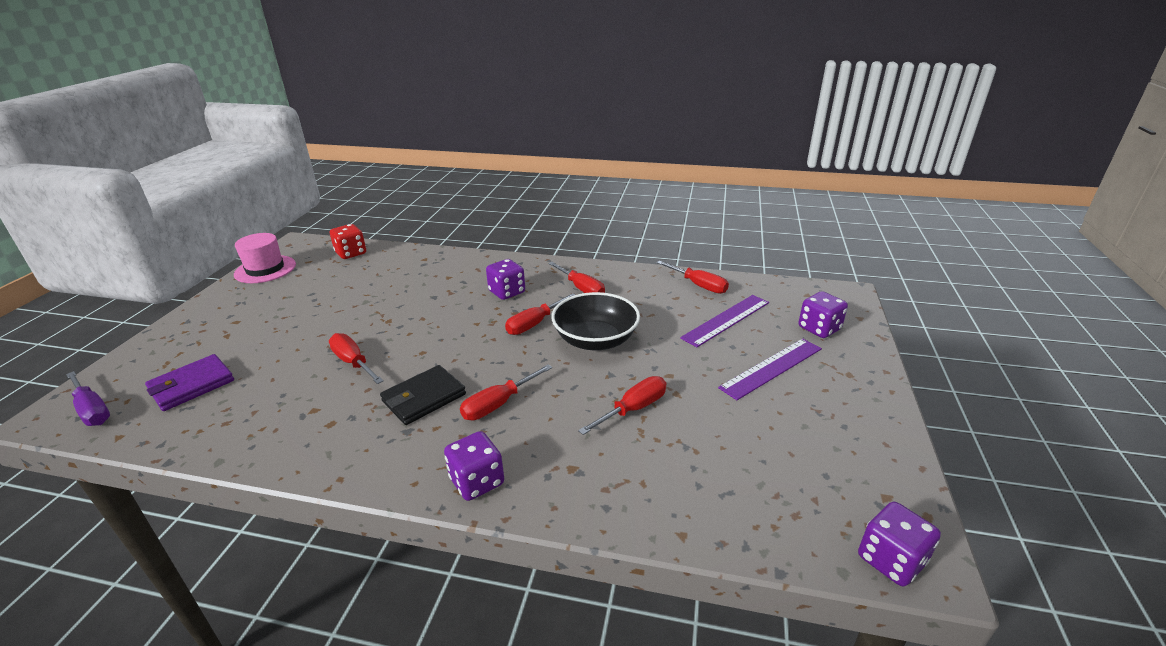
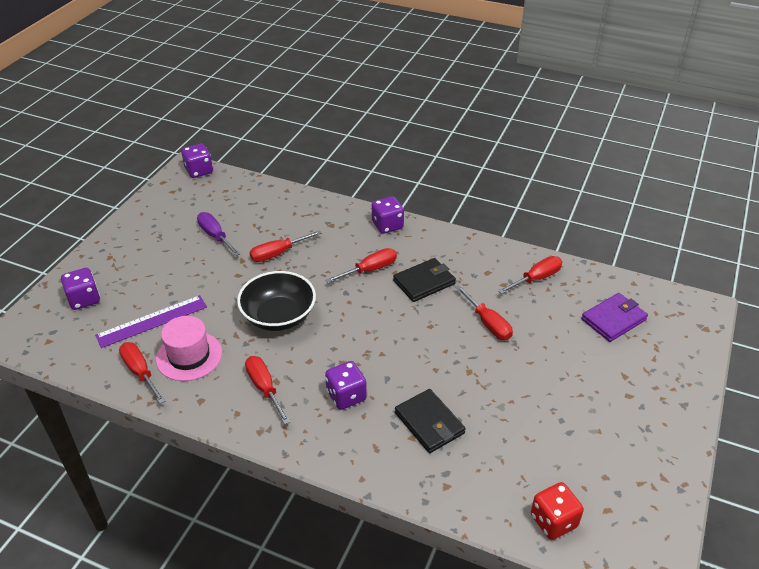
camera: 170 degrees left, 10 degrees up
purple screwdriver [66,371,110,426] -> purple screwdriver moved to [197,212,240,256]
pink hat [234,233,296,283] -> pink hat moved to [156,316,222,381]
red screwdriver [505,293,576,335] -> red screwdriver moved to [498,256,562,294]
purple ruler [718,339,822,400] -> none
none -> black wallet [395,389,466,453]

